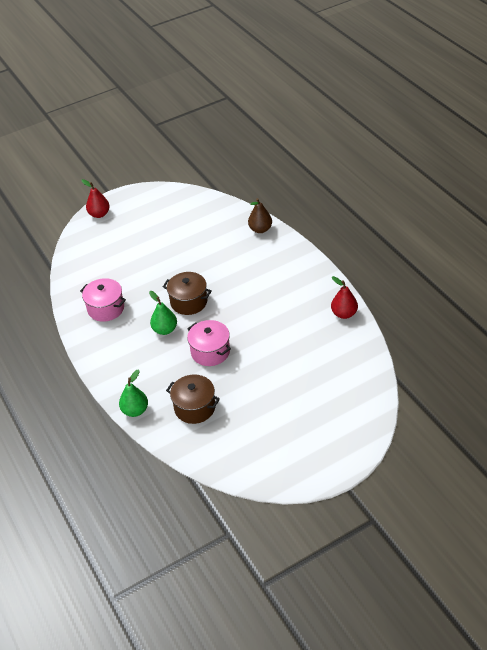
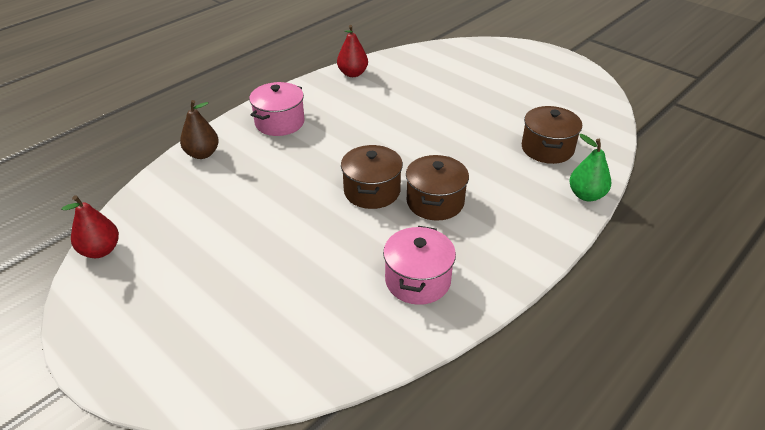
camera: 110 degrees left, 5 degrees down
red pear [81,179,110,218] -> red pear moved to [61,195,119,258]
green pear [149,291,177,335] -> brown pot [406,155,469,221]
pink pot [187,320,231,366] -> pink pot moved to [249,82,305,136]

